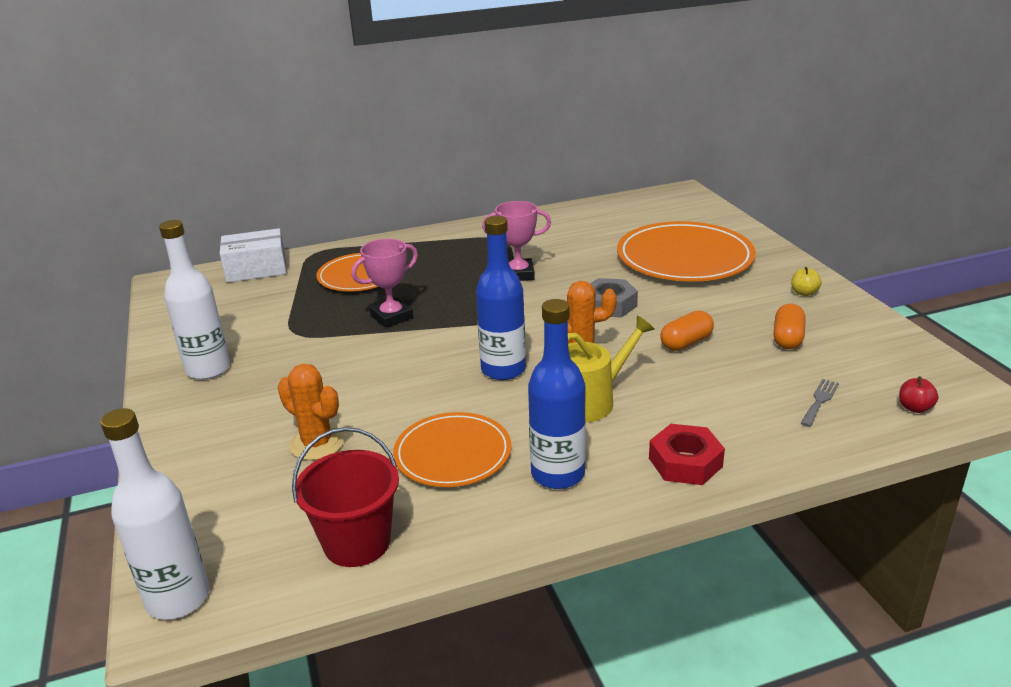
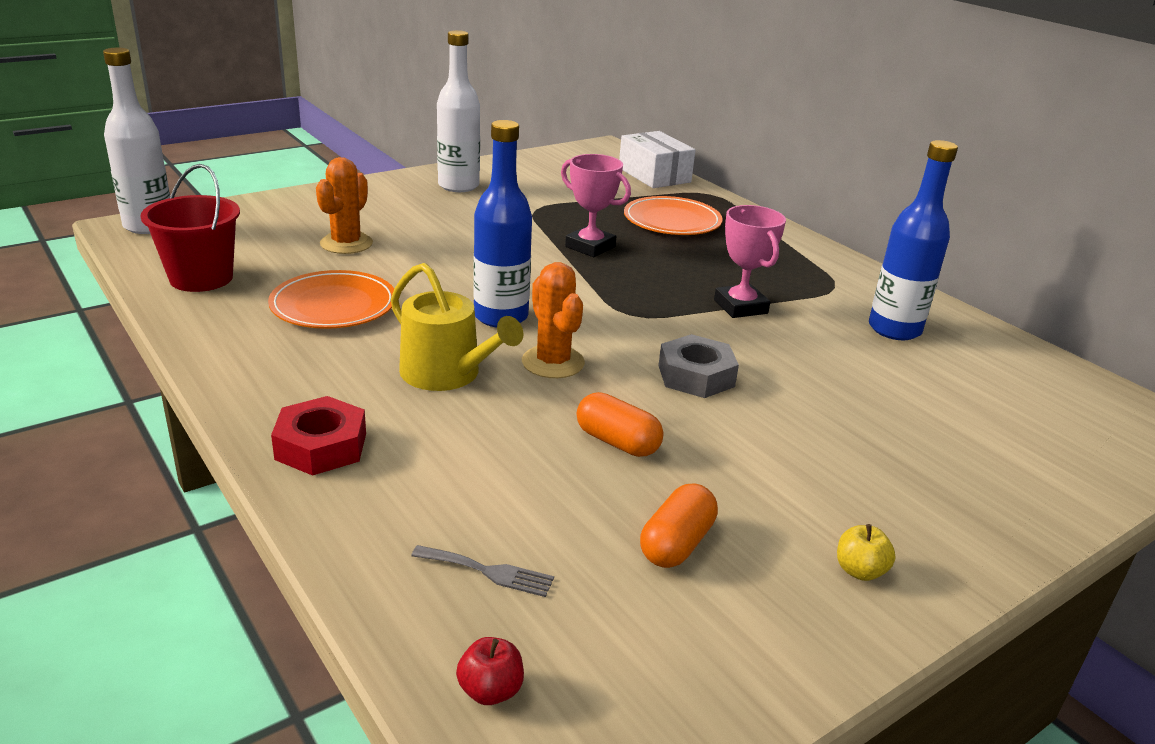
camera: 70 degrees right, 0 degrees up
blue bottle [528,299,586,489] -> blue bottle moved to [869,140,958,340]
orange plate [617,221,756,282] -> none
orange capsule [773,304,806,349] -> orange capsule turned 60 degrees counterclockwise [640,483,718,568]

